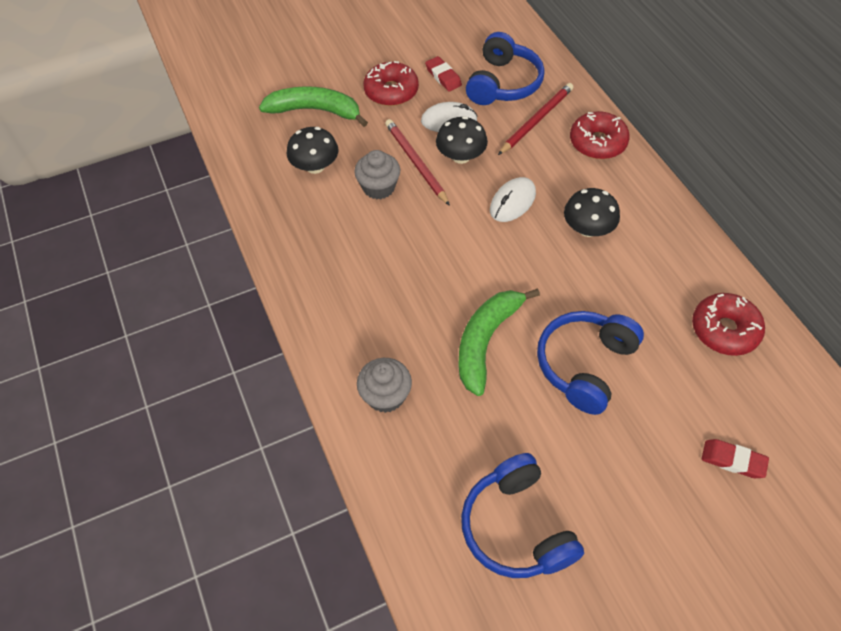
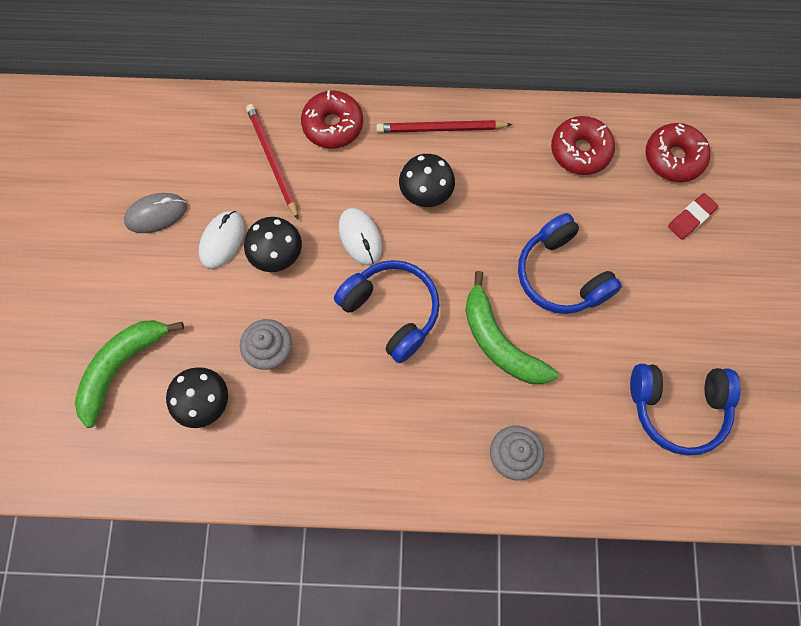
camera: 65 degrees left, 15 degrees up
red donut [363,61,419,106] -> red donut moved to [646,123,710,182]
red pencil [385,119,450,206] -> red pencil moved to [376,120,512,133]
red eraser [425,56,462,92] -> grey mouse [124,193,187,233]
blue headphones [466,32,545,105] -> blue headphones moved to [334,260,440,363]

